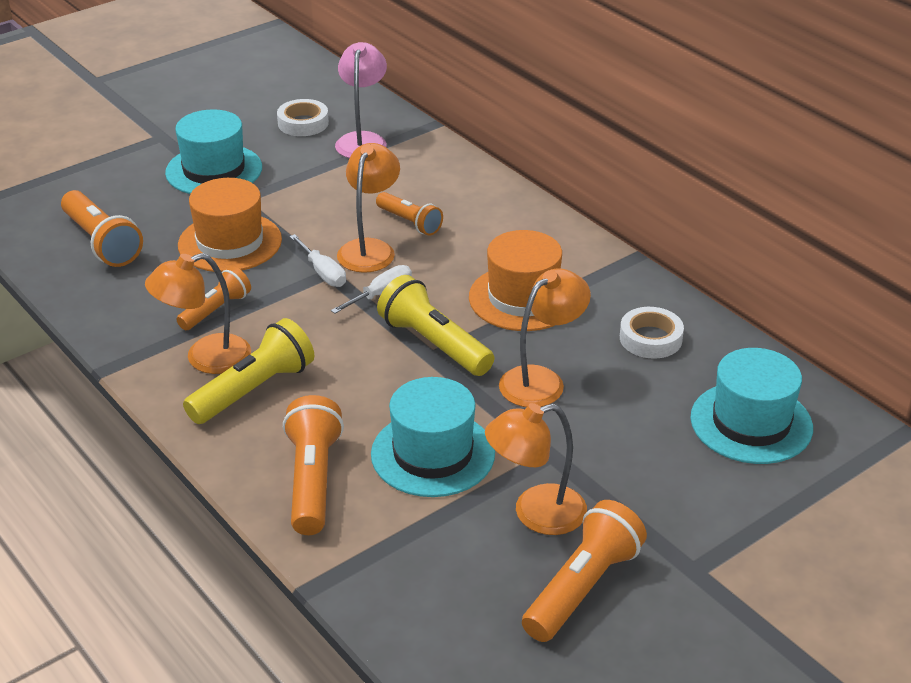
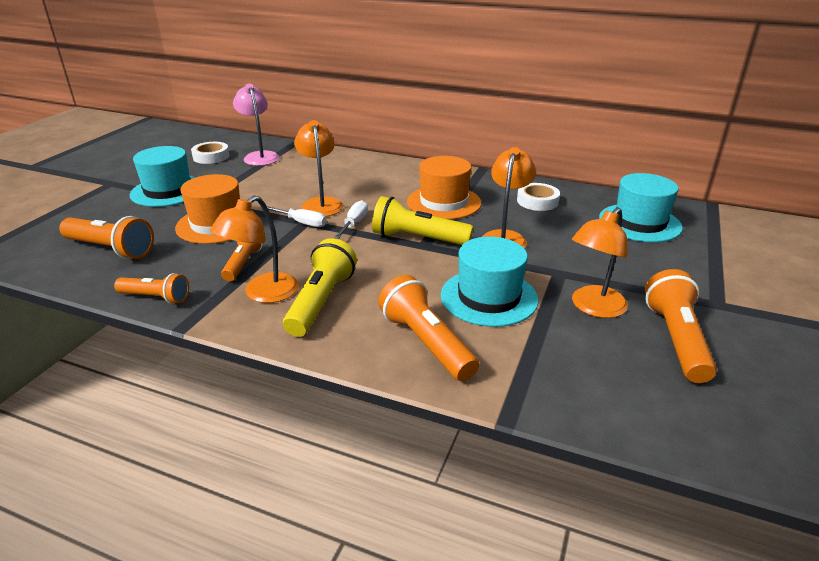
camera: 30 degrees left, 5 degrees down
orange flashlight [376,192,443,236] -> orange flashlight moved to [114,273,189,304]

